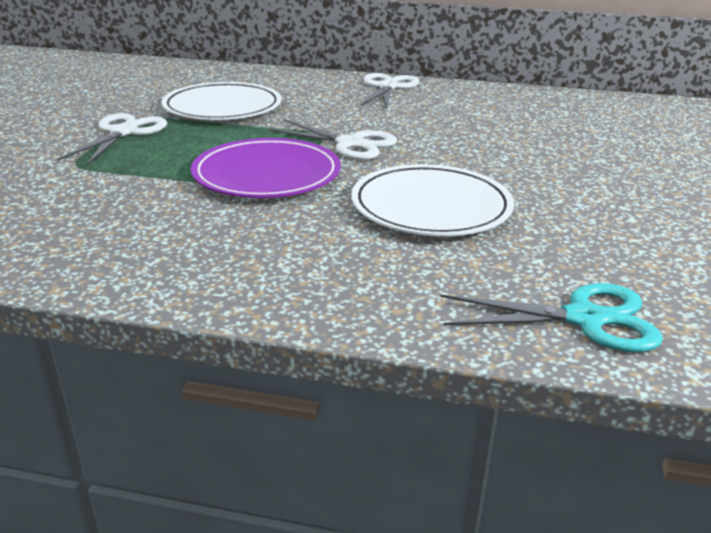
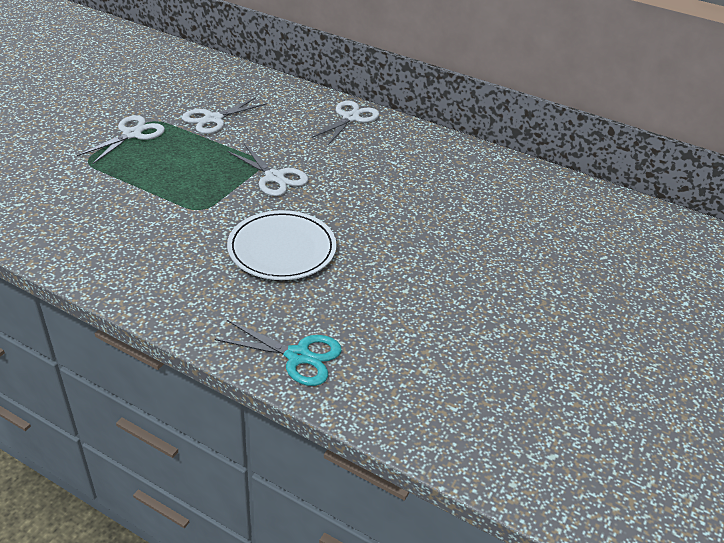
camera: 15 degrees right, 10 degrees up
white plate [162,82,281,120] -> white scissors [182,97,267,134]
purple plate [191,138,341,198] -> none

